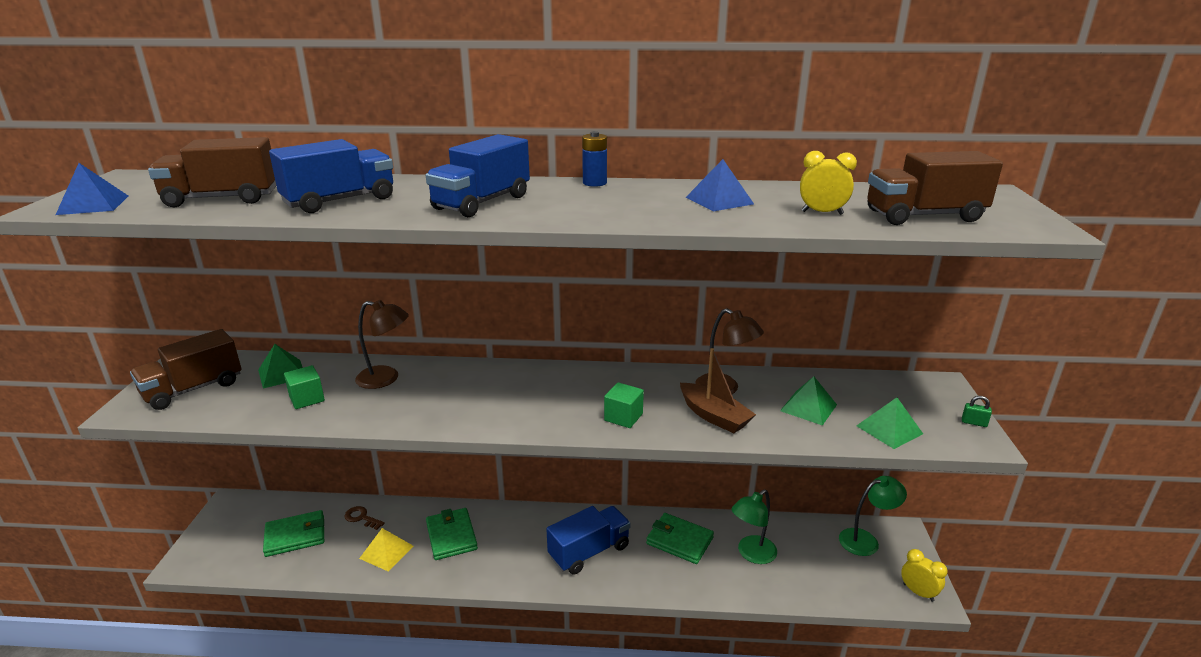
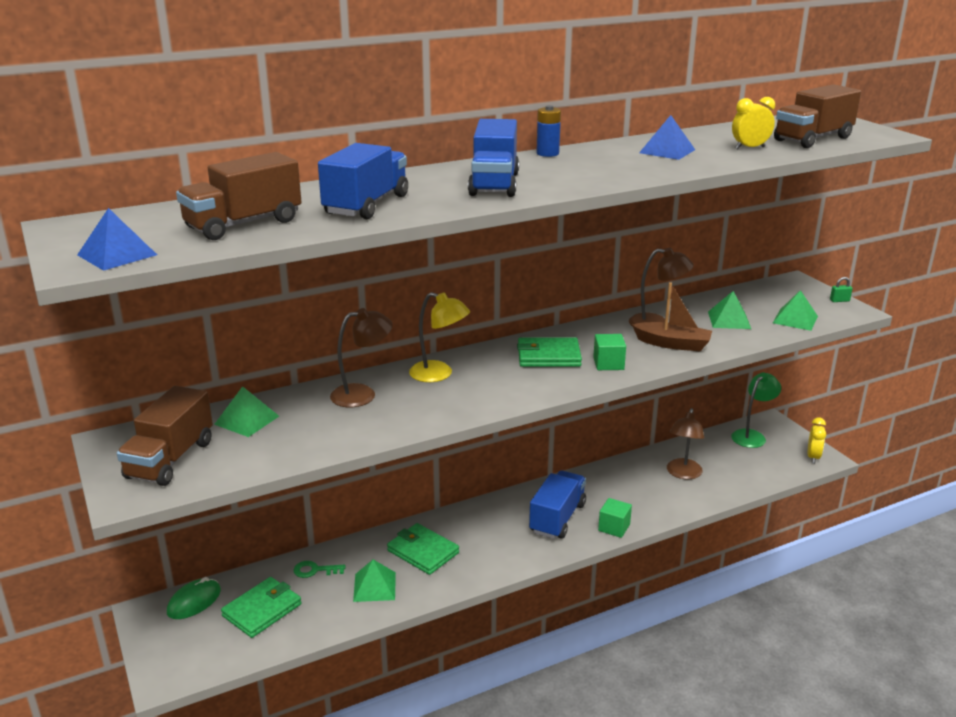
camera: 30 degrees left, 0 degrees up
green cube [284,365,325,409] -> green cube moved to [598,498,632,538]
brown key [345,506,385,530] -> green key [293,561,346,578]
yellow pyramid [359,528,413,572] -> green pyramid [353,559,396,602]
green wallet [646,513,714,564] -> green wallet moved to [517,337,582,367]
green lamp [731,490,777,564] -> brown lamp [667,408,705,479]
yellow clock [901,549,948,602] -> yellow clock turned 90 degrees clockwise [808,417,826,464]
none -> green mouse [167,577,221,619]
none -> yellow lamp [409,292,470,382]

